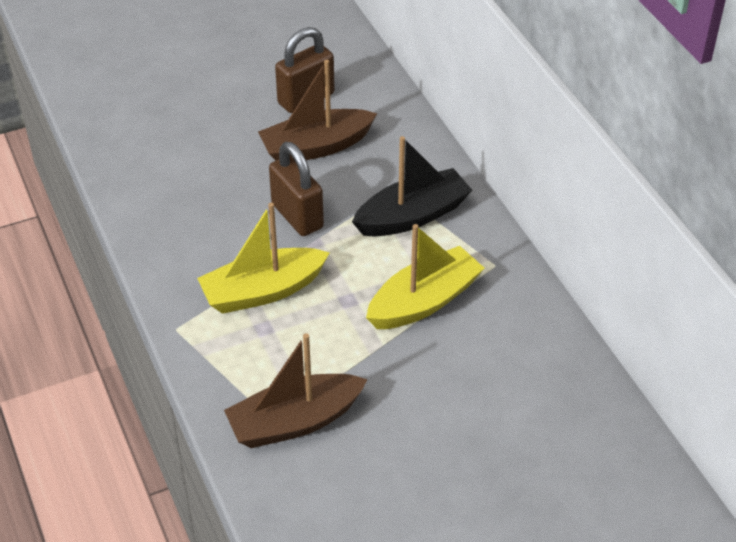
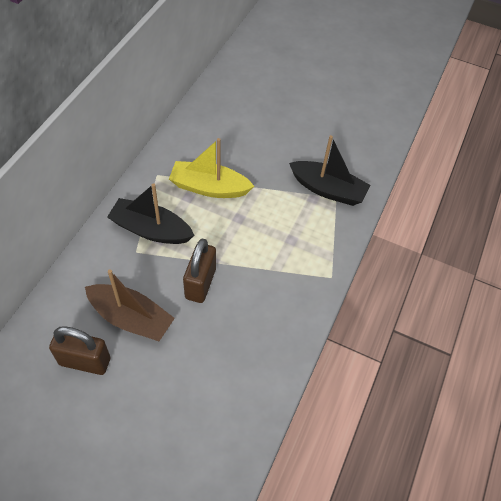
camera: 135 degrees left, 10 degrees up
yellow boat [197,203,330,314] -> none
brown boat [224,333,368,448] -> black boat [289,135,370,206]

